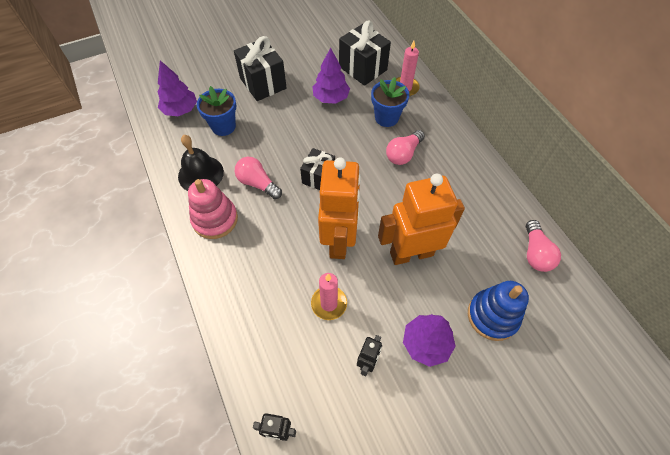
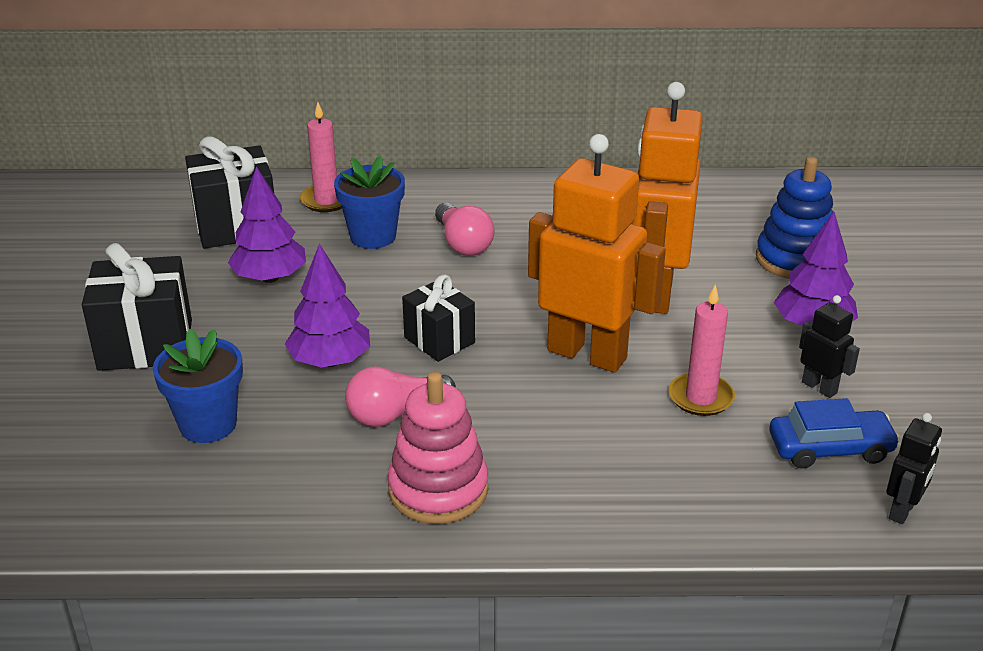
camera: 65 degrees left, 25 degrees down
purple tree [158,60,197,116] -> purple tree moved to [285,244,370,368]
black bell [178,135,224,191] -> none
pink light bulb [526,220,561,272] -> none
none -> blue car [769,398,900,469]

